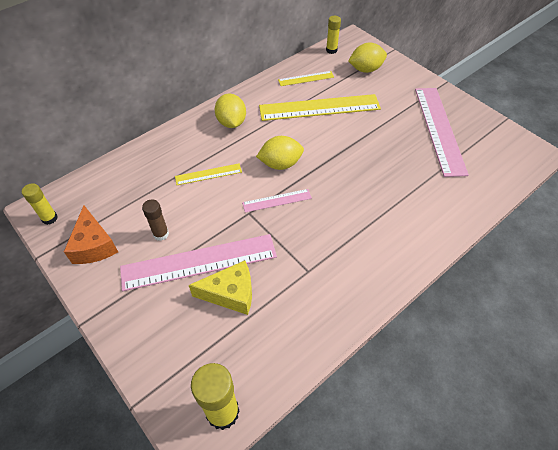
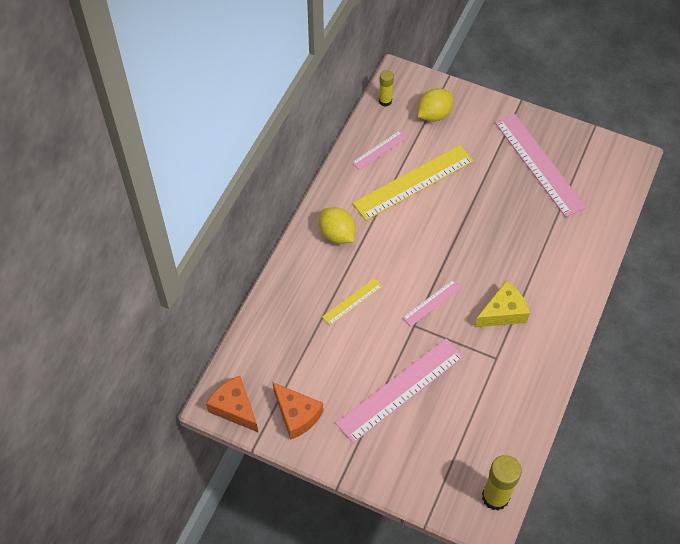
camera: 25 degrees left, 5 degrees up
yellow glue stick [22,183,58,225] -> orange cheese [206,376,258,432]
brown glue stick [142,199,169,241] -> none
yellow cheese [189,260,252,315] -> yellow cheese moved to [474,281,530,328]
yellow lemon [256,136,304,170] -> none
yellow ruler [278,71,334,86] -> pink ruler [352,131,408,170]

